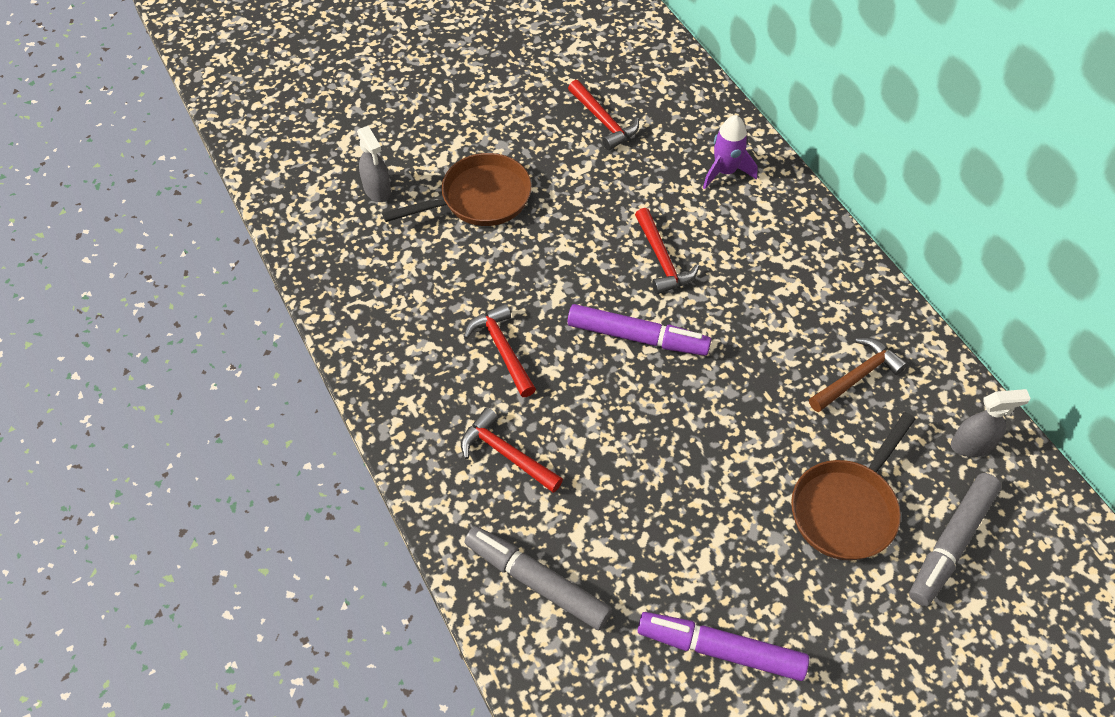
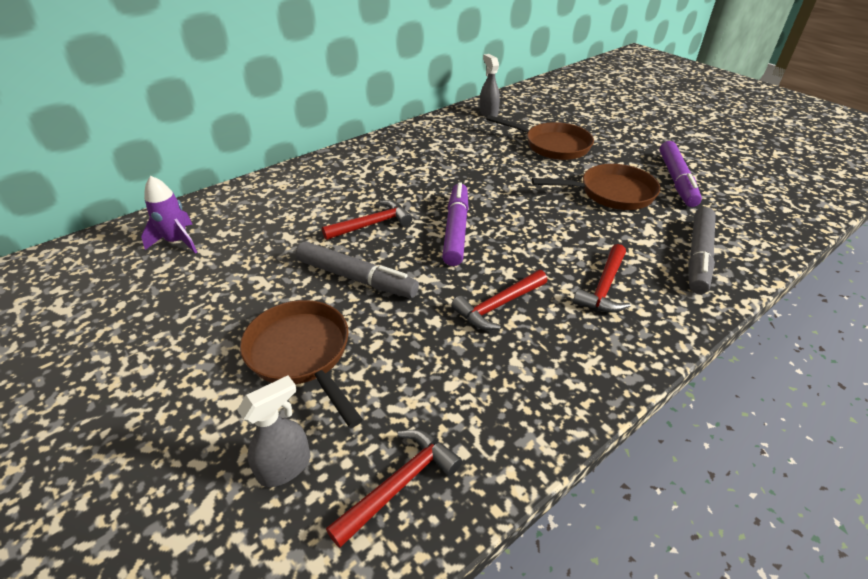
camera: 100 degrees left, 15 degrees down
red hammer [568,80,639,150] -> red hammer moved to [326,430,462,548]
purple rocket [703,115,758,189] -> purple rocket moved to [141,176,197,254]
brown hammer [809,338,907,412] -> none
grey marker [909,473,1001,606] -> grey marker moved to [296,242,419,298]
none -> brown pan [532,164,661,210]

